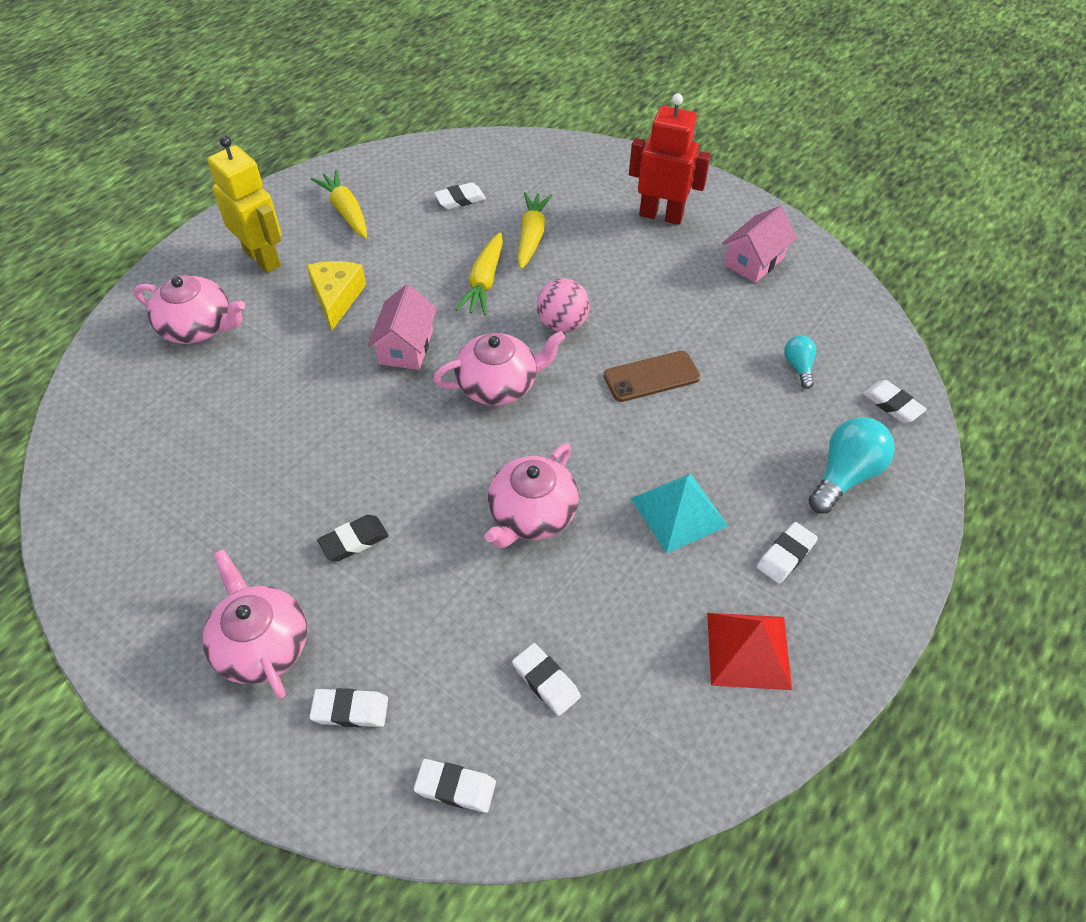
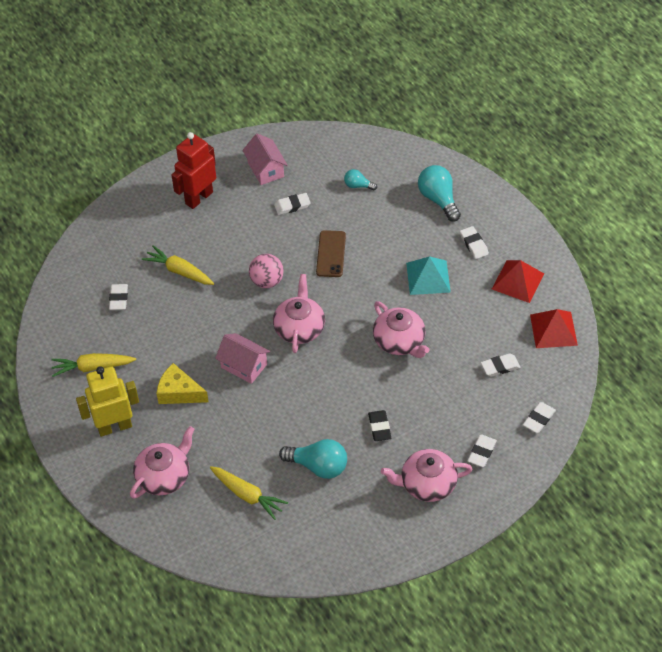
camera: 65 degrees left, 0 degrees up
yellow carrot [455,232,503,315] -> yellow carrot moved to [210,466,288,520]
white eraser [863,380,927,423] -> white eraser moved to [274,193,311,215]
none -> turquoise light bulb [279,439,347,479]
none -> red pyramid [530,309,578,348]

